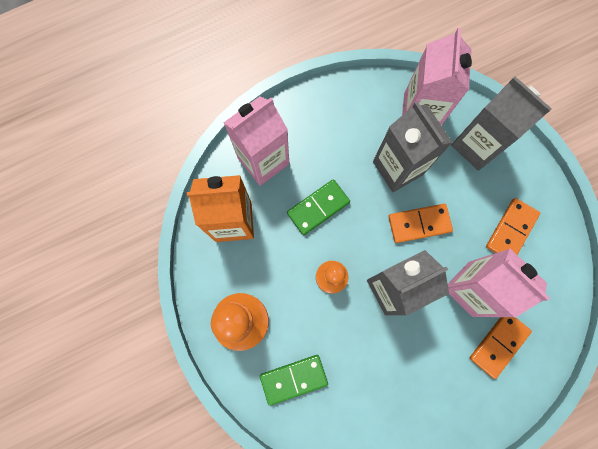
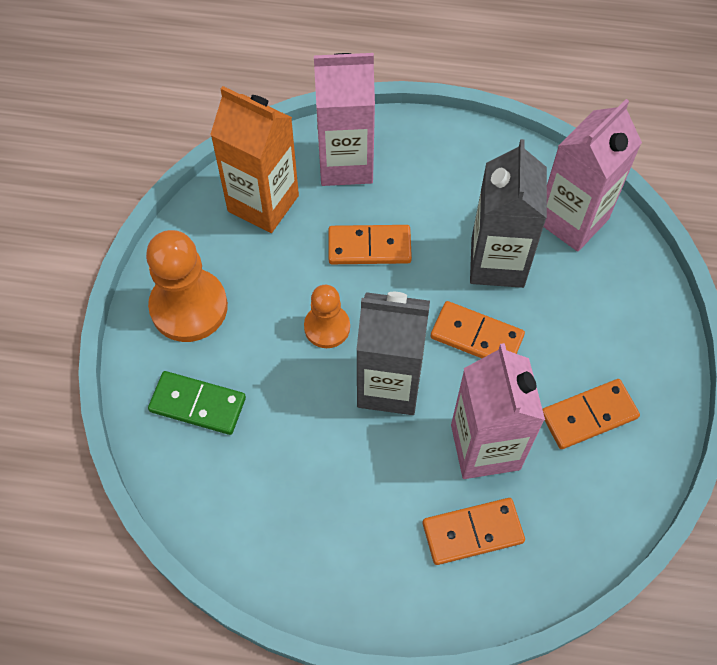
camera: 35 degrees right, 15 degrees down
green domino [287,179,350,235] -> orange domino [328,225,412,264]
grey carton [451,76,552,171] -> none

